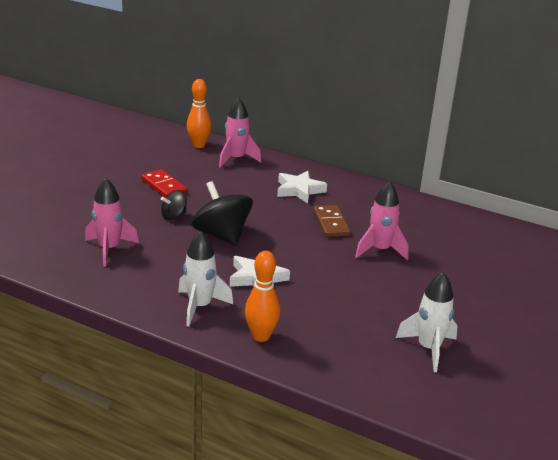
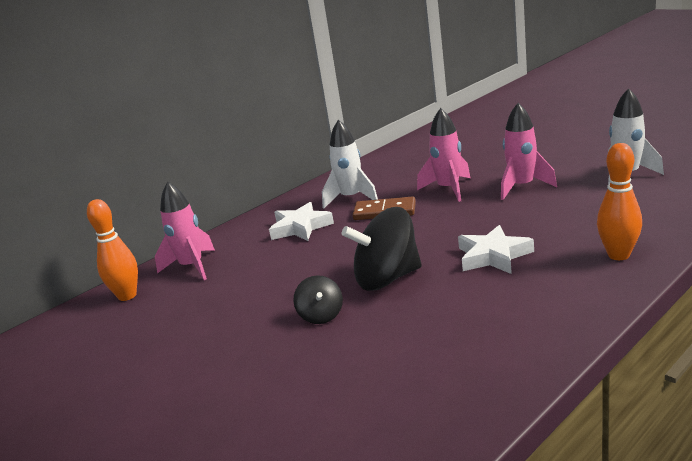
camera: 65 degrees left, 5 degrees down
pink rocket [85,178,139,267] -> pink rocket moved to [501,103,557,200]
red domino [142,169,187,197] -> none
white rocket [178,231,234,327] -> white rocket moved to [322,120,378,209]

